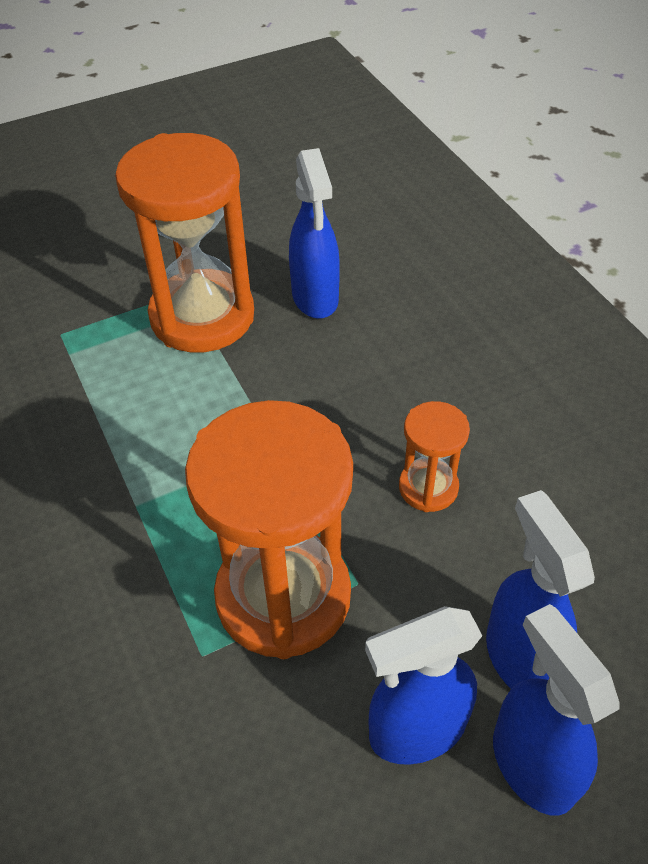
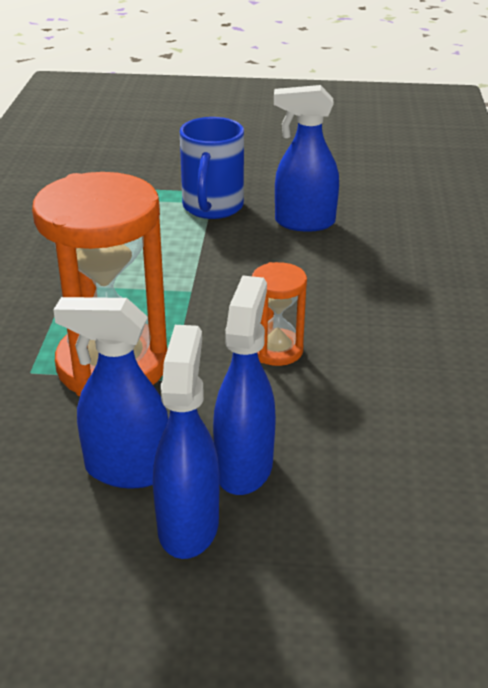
camera: 30 degrees right, 15 degrees down
orange hourglass [115,133,254,352] -> blue mug [180,117,244,219]
blue spray bottle [289,148,340,319] -> blue spray bottle turned 75 degrees clockwise [274,85,339,232]

